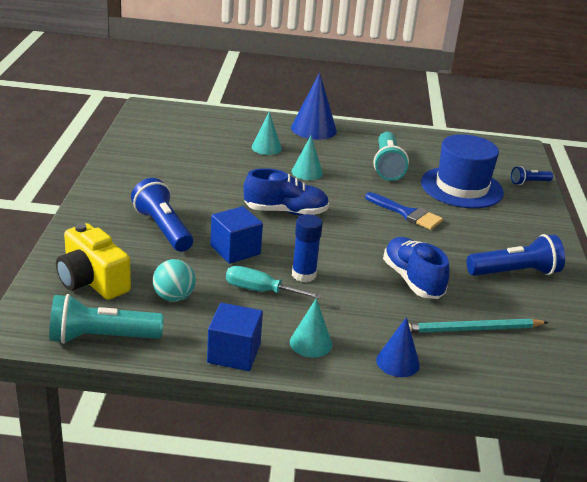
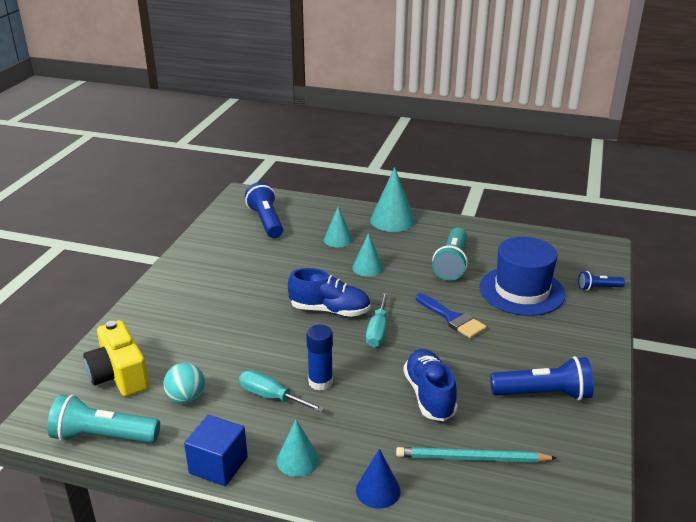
camera: 15 degrees right, 0 degrees up
blue flashlight [131,178,193,252] -> blue flashlight moved to [245,182,283,238]
blue cube [210,206,263,264] -> none
blue cone [291,72,337,140] -> turquoise cone [370,167,415,232]
none -> turquoise screwdriver [366,292,389,347]

